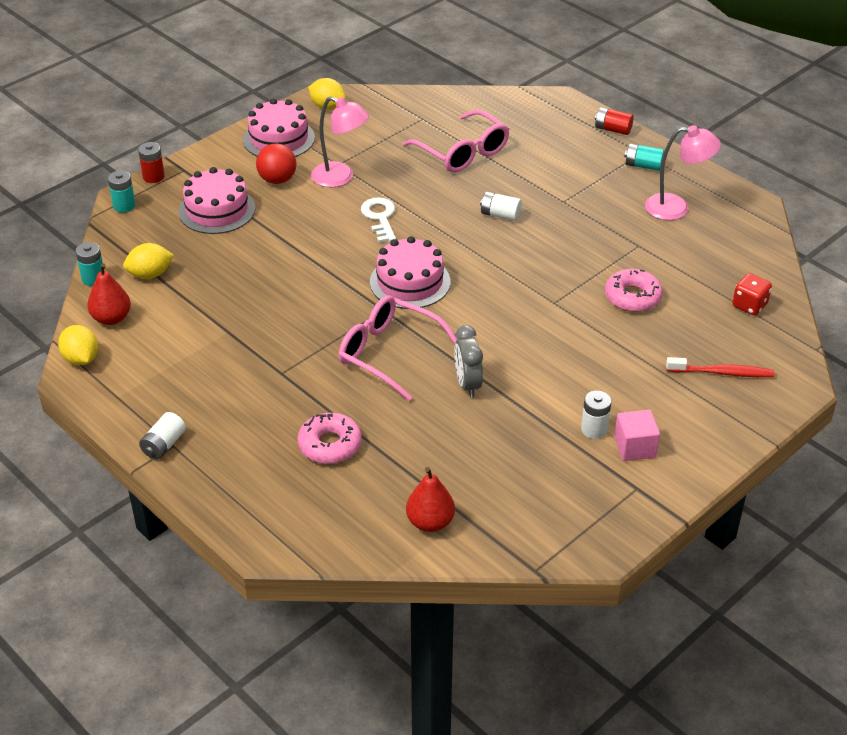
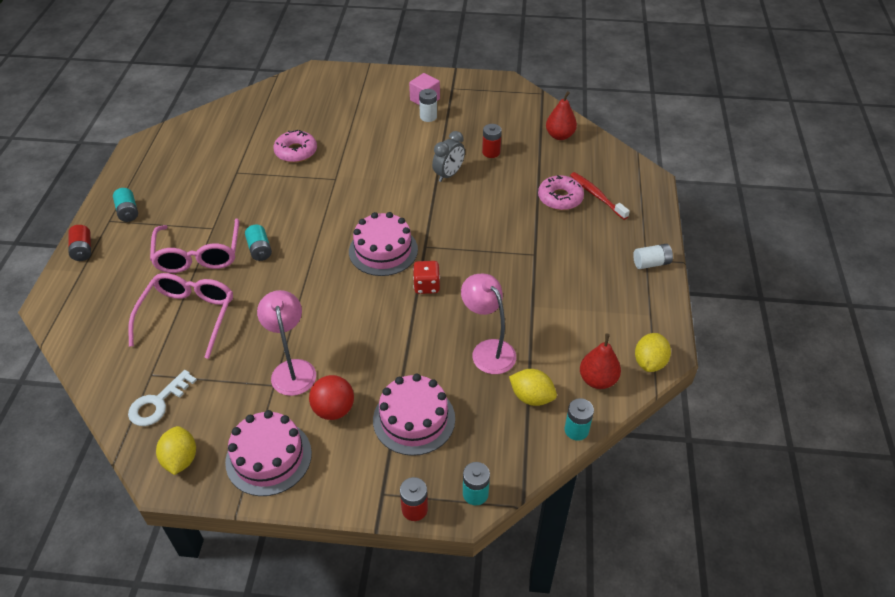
camera: 130 degrees left, 5 degrees up
pink glasses [339,295,457,401] -> pink glasses moved to [150,218,239,273]
white key [361,198,396,243] -> white key moved to [128,370,197,426]
white battery [480,192,522,221] -> turquoise battery [245,225,272,261]
pink lamp [645,125,721,220] -> pink lamp moved to [461,274,516,374]
red toothbrush [666,357,774,377] -> red toothbrush moved to [570,172,630,220]
red dice [732,273,772,315] -> red dice moved to [413,261,440,294]
none -> red battery [482,124,502,158]

